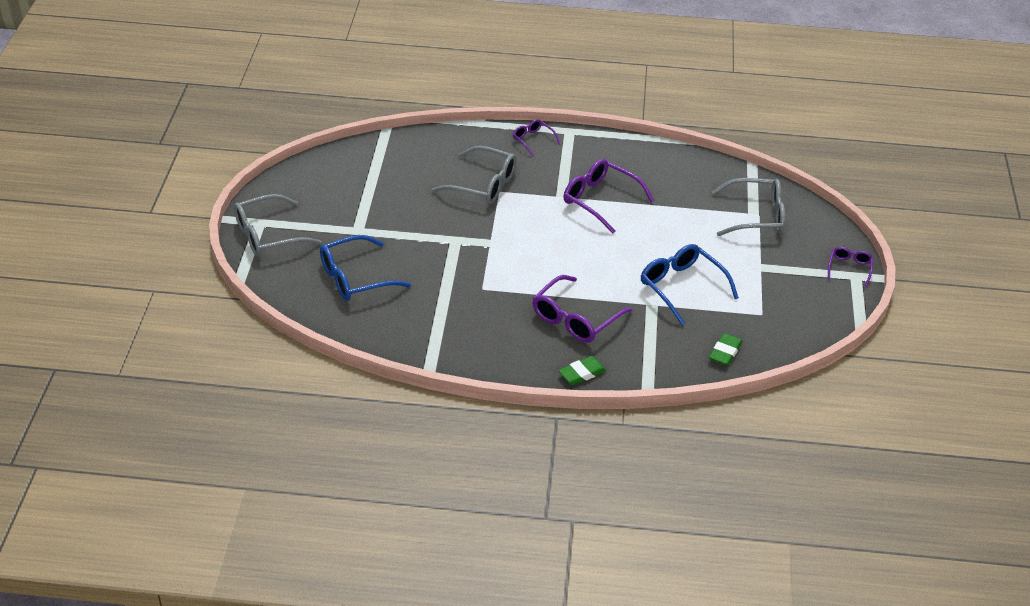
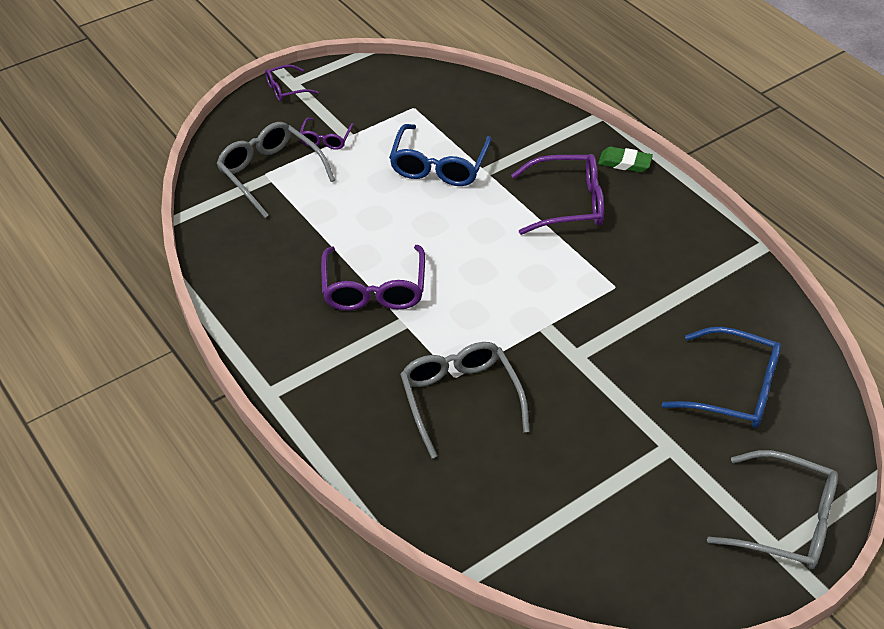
camera: 130 degrees left, 5 degrees up
purple glasses [513,119,560,157] -> purple glasses moved to [300,118,354,150]
green eraser [709,333,743,365] -> none

